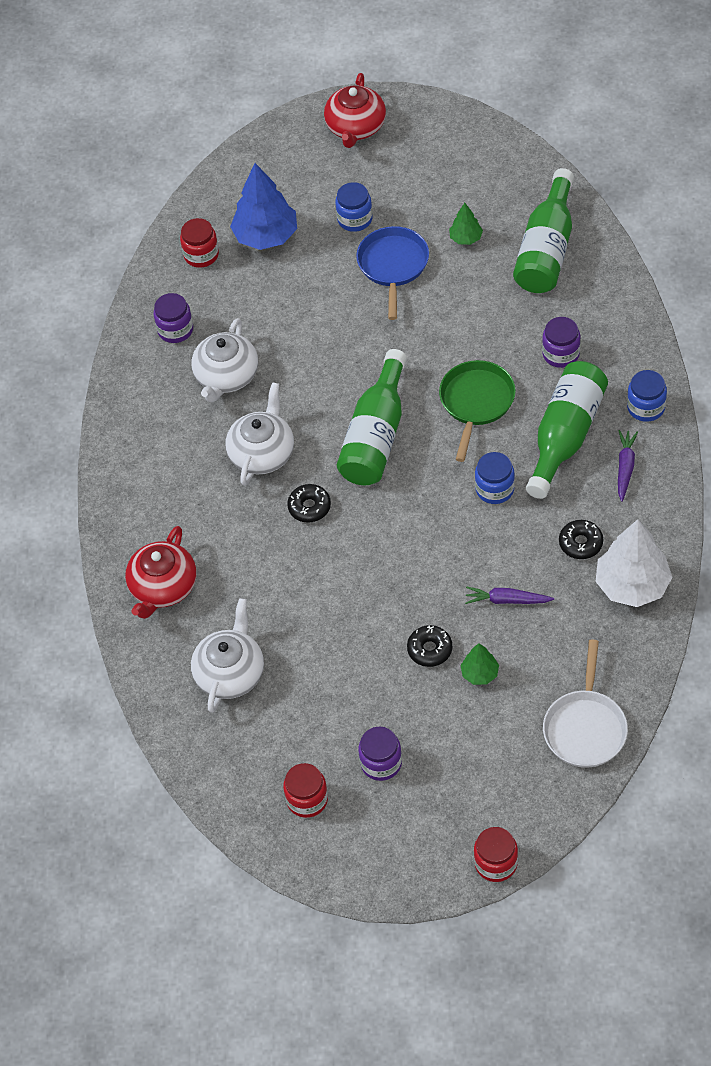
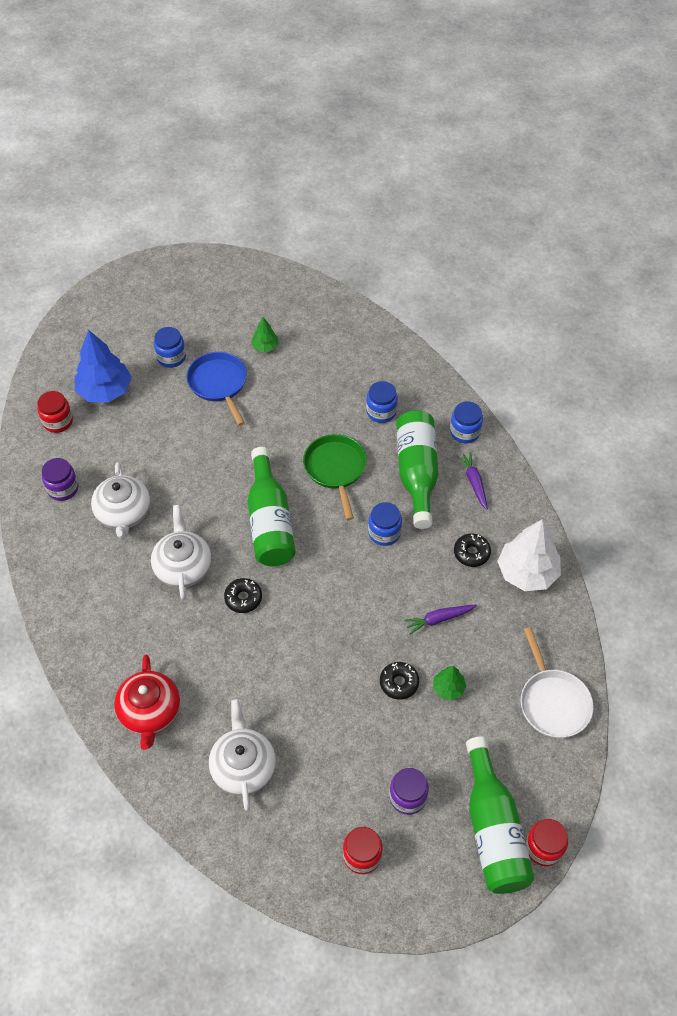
camera: 30 degrees left, 0 degrees up
red teapot [324,73,386,148] -> none
green bottle [513,168,574,293] -> green bottle moved to [466,736,534,894]
purple jar [542,317,581,368] -> blue jar [366,381,398,423]

